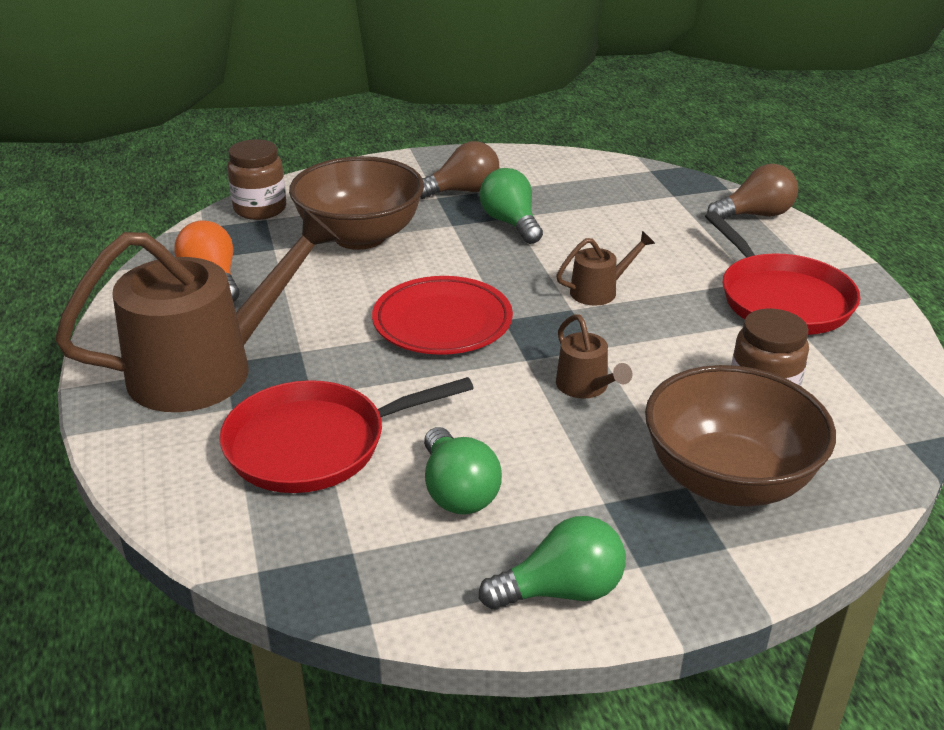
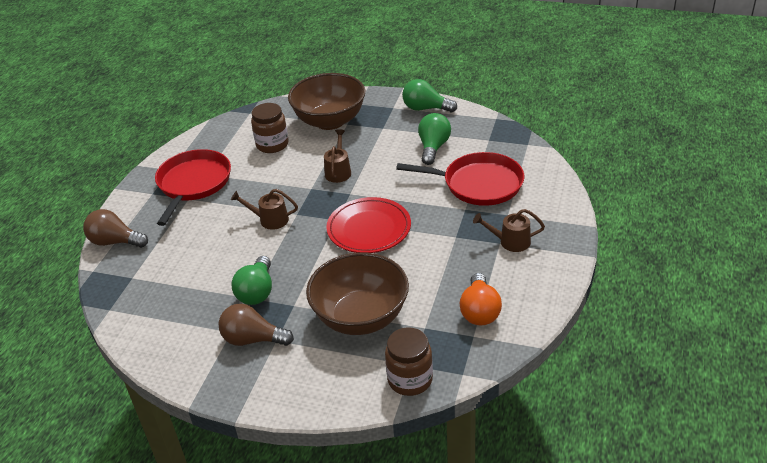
camera: 145 degrees left, 5 degrees up
brown watering can [55,208,340,412] -> brown watering can [473,209,545,252], size x0.43

